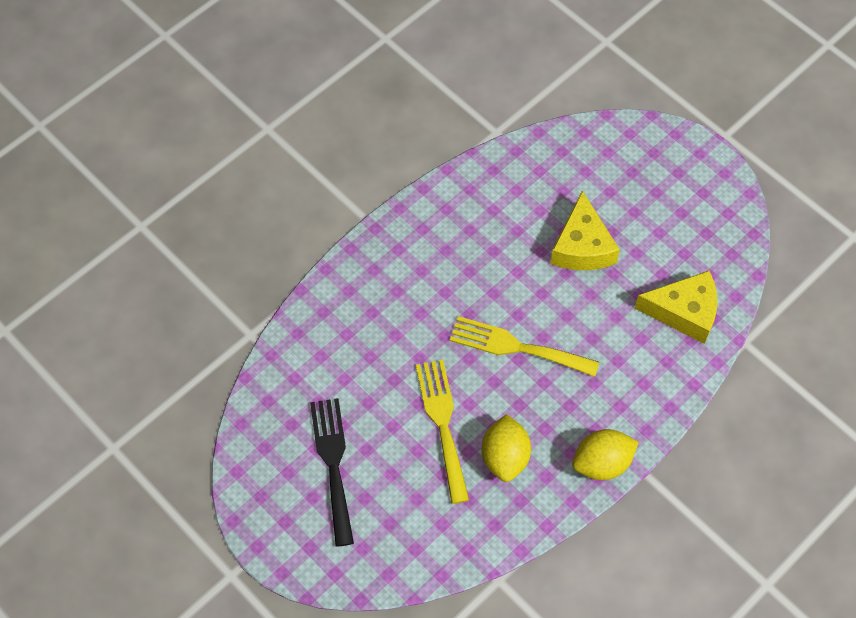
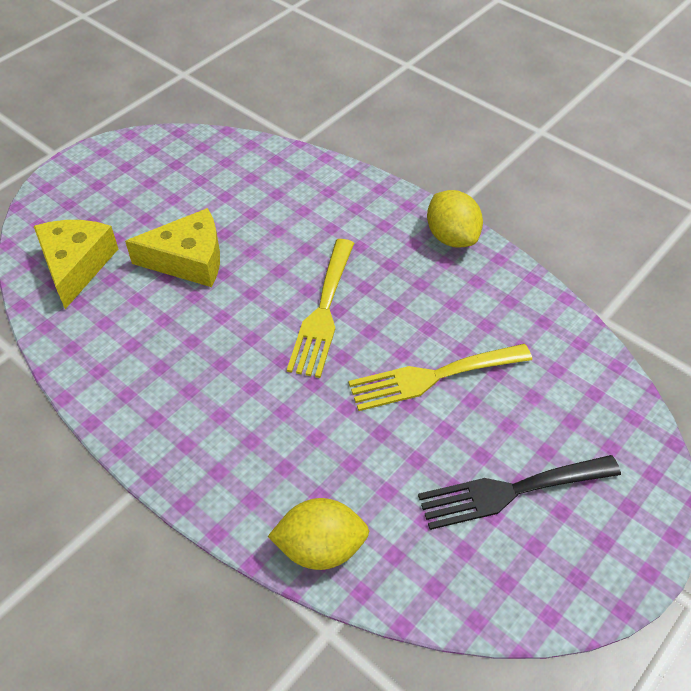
camera: 95 degrees left, 10 degrees down
yellow lemon [482,414,531,482] -> yellow lemon moved to [268,498,369,570]
yellow cheese [635,271,717,344] -> yellow cheese moved to [34,220,118,309]

